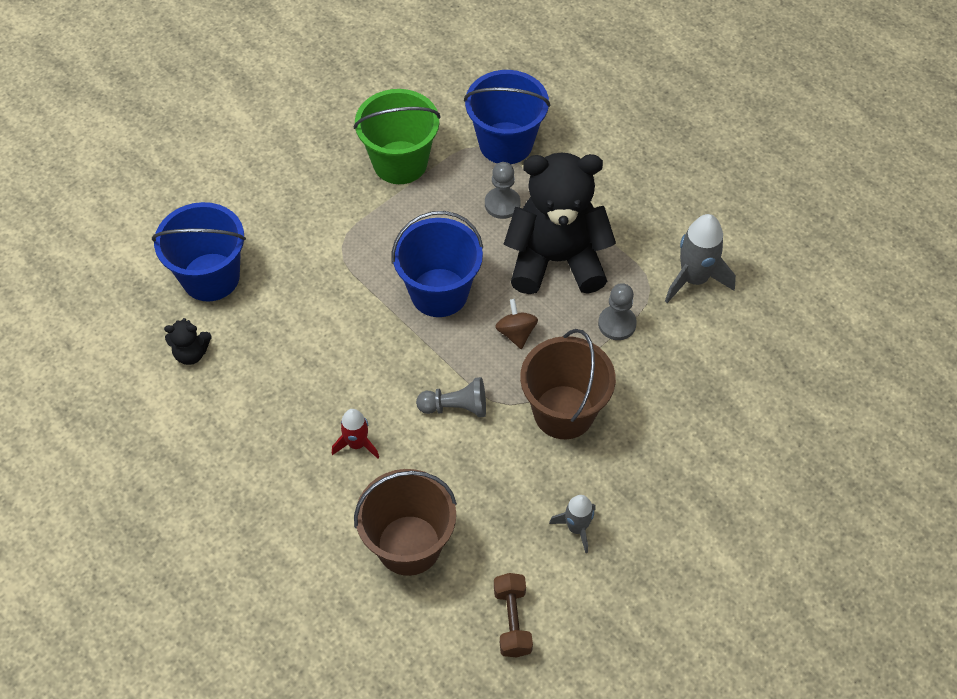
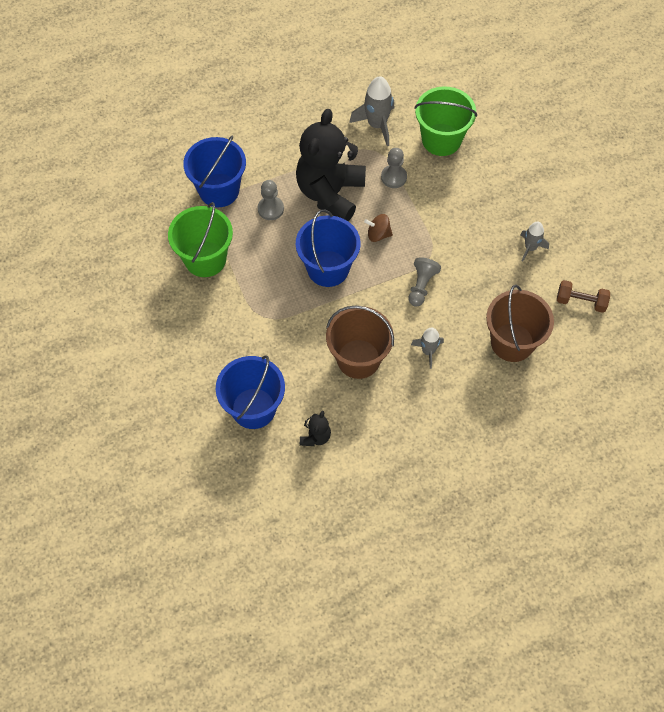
camera: 70 degrees left, 5 degrees up
red rocket [332,409,379,459] -> grey rocket [411,327,444,369]
brown bucket [520,329,616,439] -> brown bucket moved to [326,306,394,379]
none -> green bucket [414,86,477,156]

